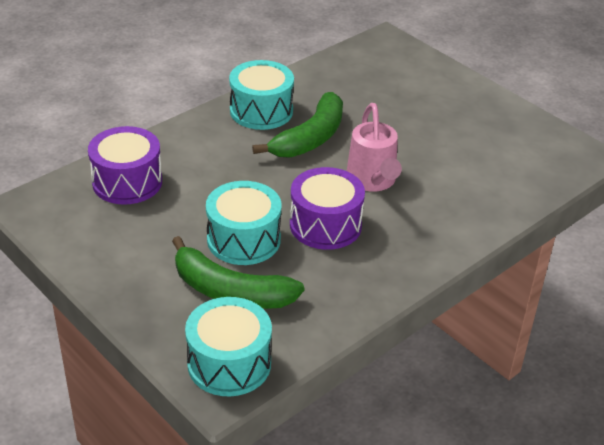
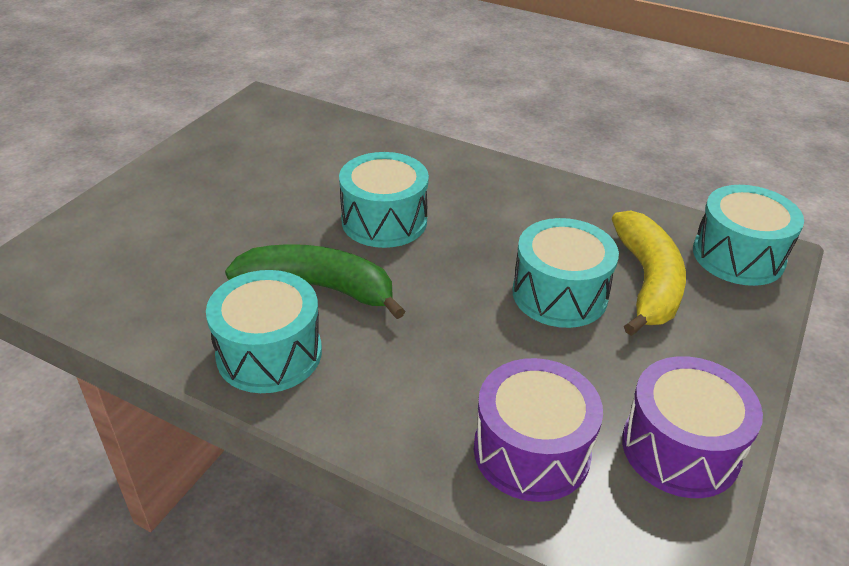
camera: 110 degrees left, 0 degrees up
green banana [172,236,304,309] -> yellow banana [612,210,686,336]
purple drum [290,167,365,250] -> purple drum moved to [622,356,763,498]
pink watering can [347,103,402,192] -> turquoise drum [339,152,429,248]

